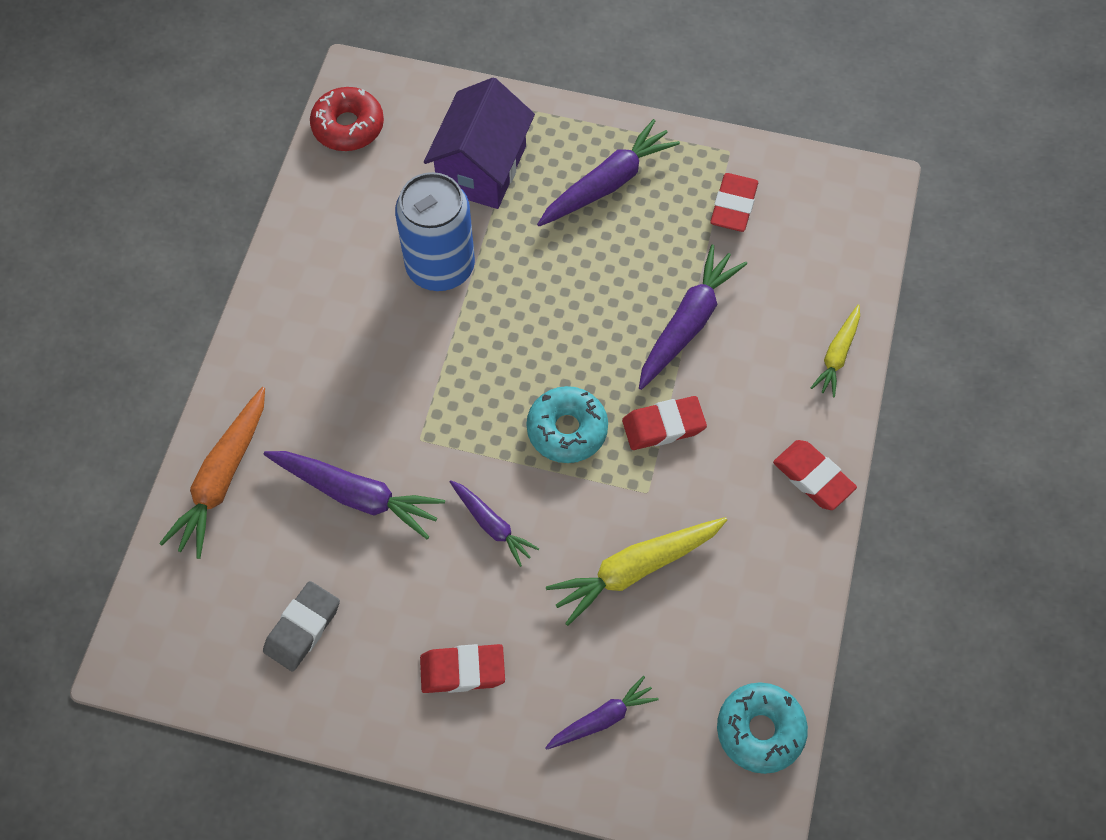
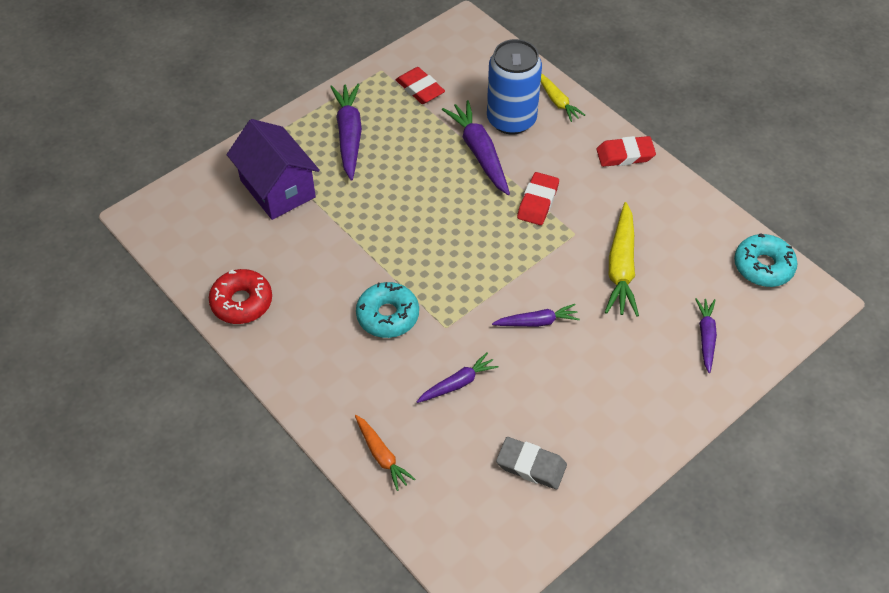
camera: 55 degrees left, 10 degrees down
orange carrot [159,387,265,559] -> orange carrot [355,415,415,491], size x0.60
purple carrot [263,451,445,539] -> purple carrot [417,352,499,403], size x0.60
grey eraser [263,581,340,672] -> grey eraser turned 45 degrees counterclockwise [496,437,567,489]
red donut [310,87,384,151] -> red donut moved to [209,269,272,324]
blue can [395,172,475,291] -> blue can moved to [487,39,542,135]
red eraser [420,644,505,693] -> none
turquoise donut [527,386,608,463] -> turquoise donut moved to [356,282,419,338]

